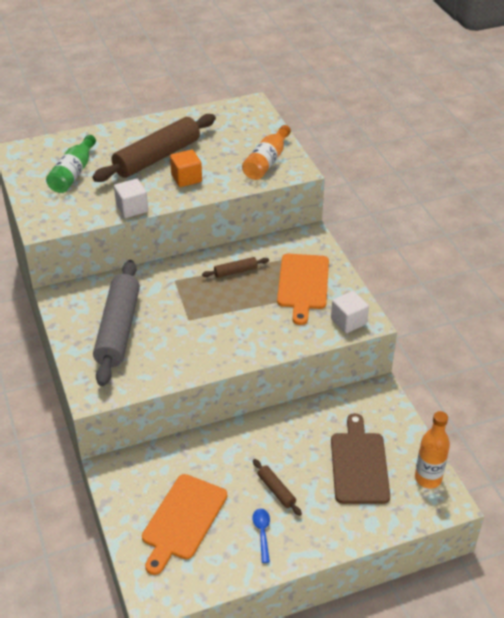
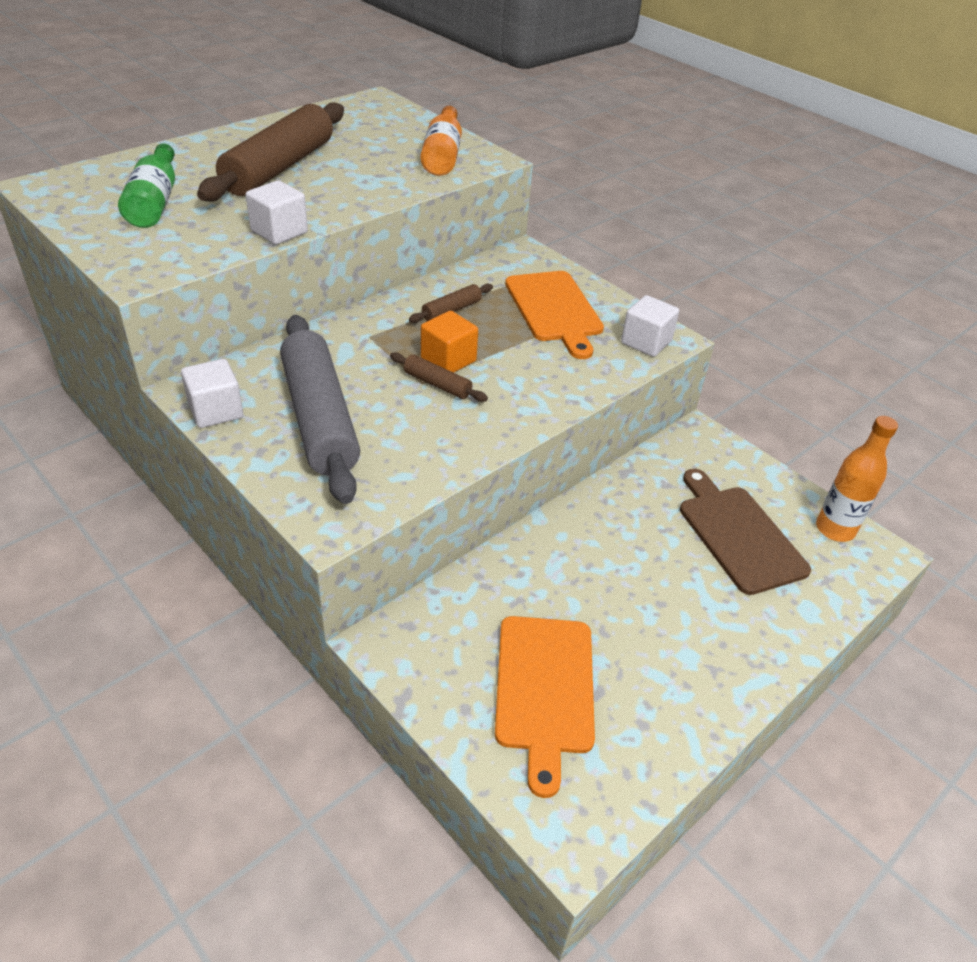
camera: 25 degrees left, 0 degrees up
orange cube [170,150,202,187] -> orange cube moved to [421,311,478,373]
blue spoon [252,509,270,563] -> none
brown rolling pin [253,459,302,516] -> brown rolling pin moved to [390,352,488,402]
none -> white cube [181,359,244,428]

